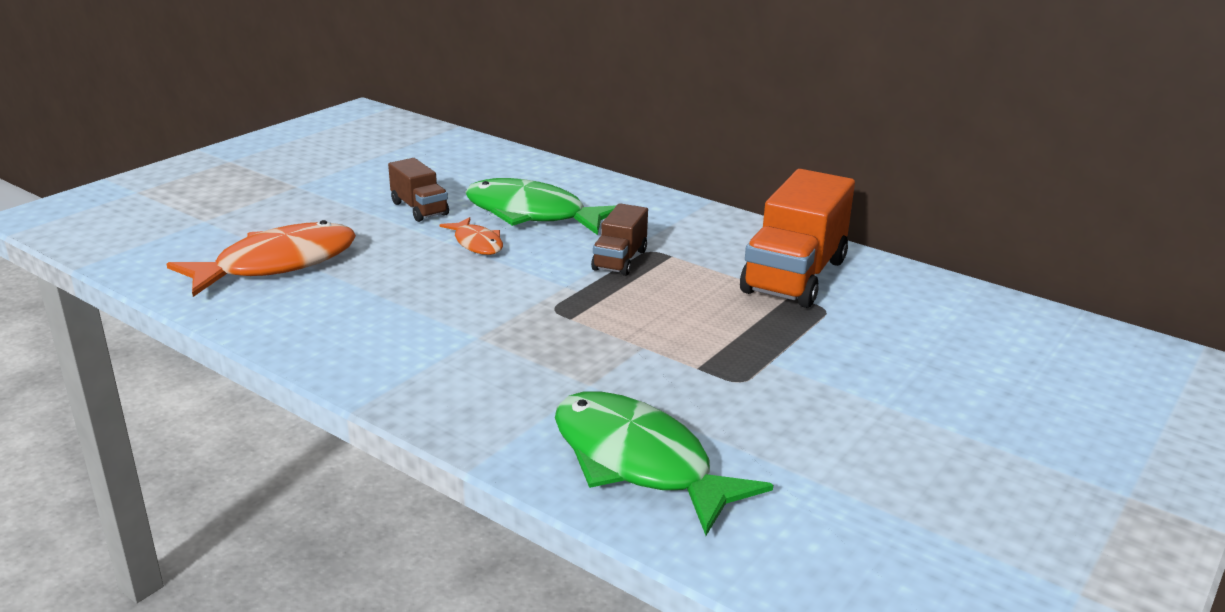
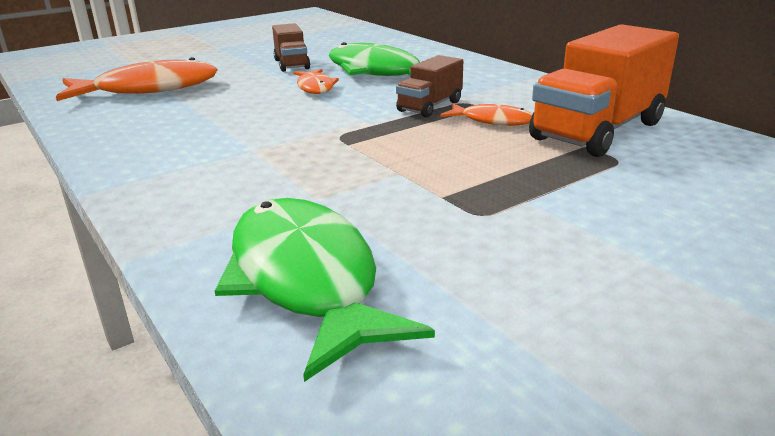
camera: 20 degrees right, 0 degrees up
none -> orange fish [440,103,533,126]

